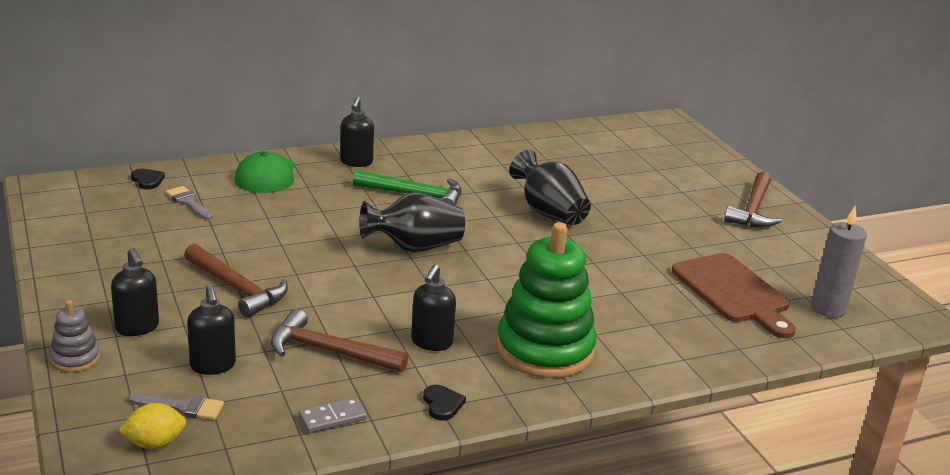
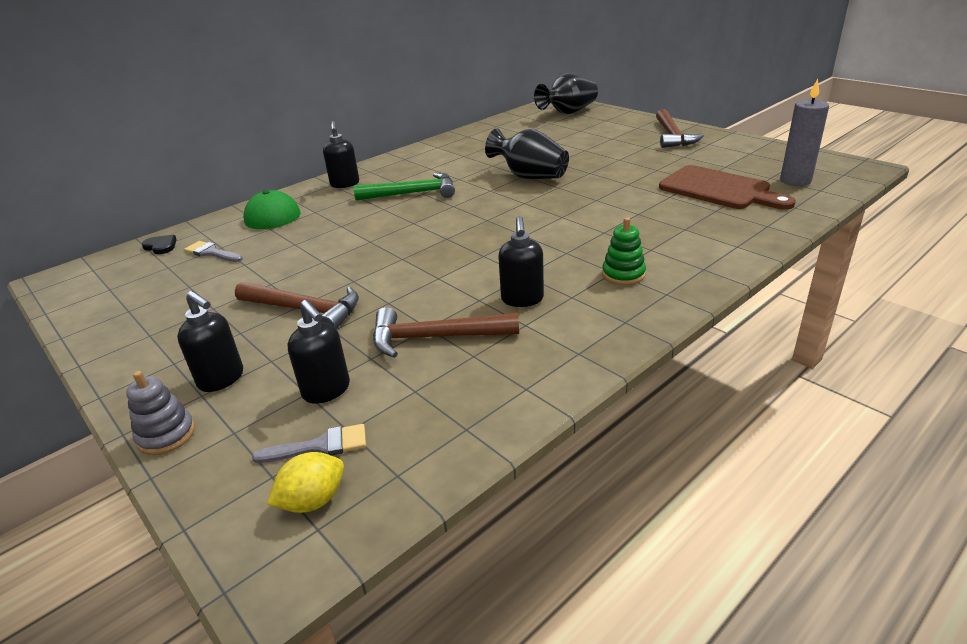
camera: 15 degrees left, 5 degrees up
grey domino [298,397,367,433] -> none
black vase [359,192,465,252] -> black vase moved to [534,73,598,114]
black heart [423,385,466,420] -> none
green stacking toy [496,222,597,378] -> green stacking toy [602,217,646,285], size x0.45

